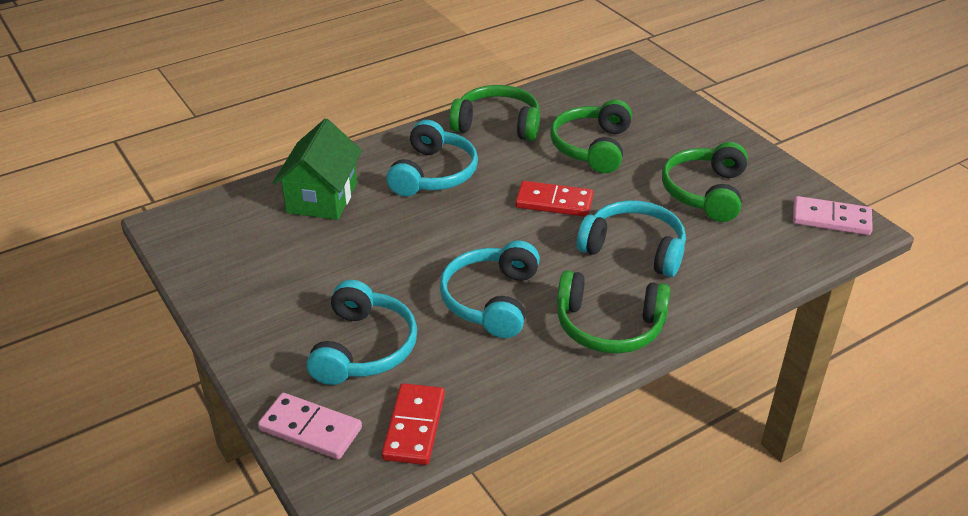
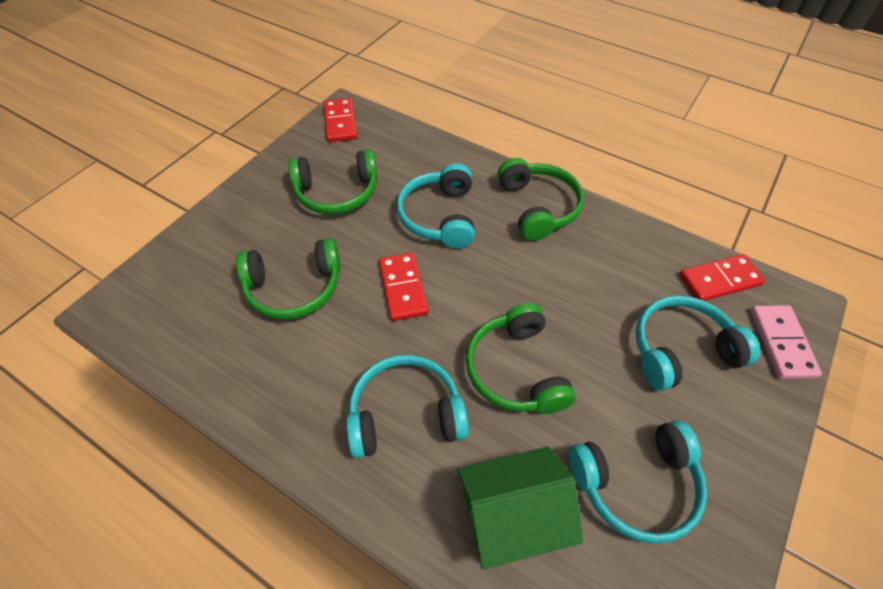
camera: 115 degrees left, 15 degrees up
turquoise headphones [439,241,540,338] -> turquoise headphones moved to [569,420,707,544]
green headphones [449,85,540,141] -> green headphones moved to [466,303,576,414]
pink domino [793,196,873,235] -> red domino [324,98,357,142]

